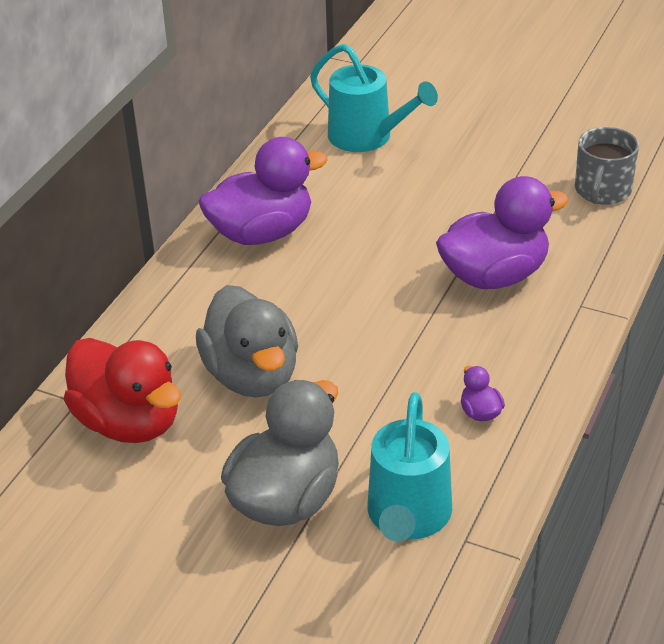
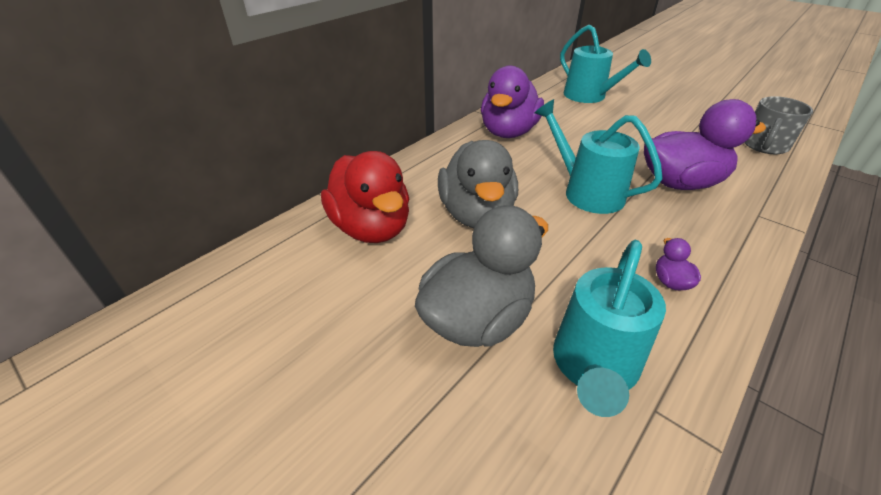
camera: 15 degrees right, 0 degrees up
purple duck [199,137,328,245] -> purple duck turned 120 degrees clockwise [481,66,544,138]
none -> turquoise watering can [535,99,663,214]

